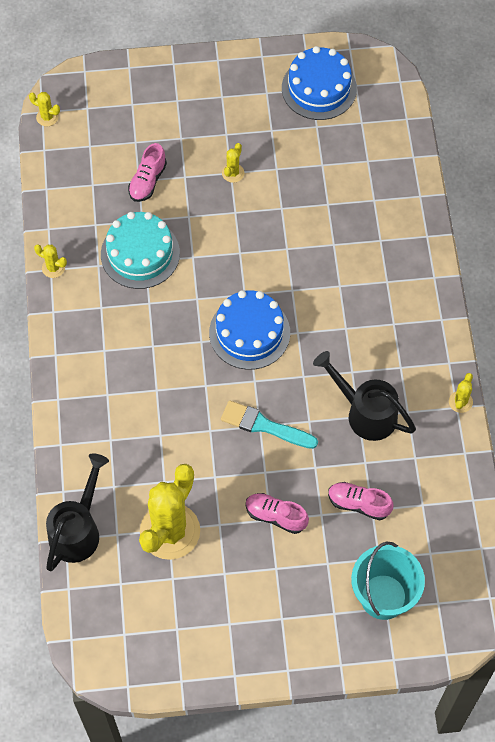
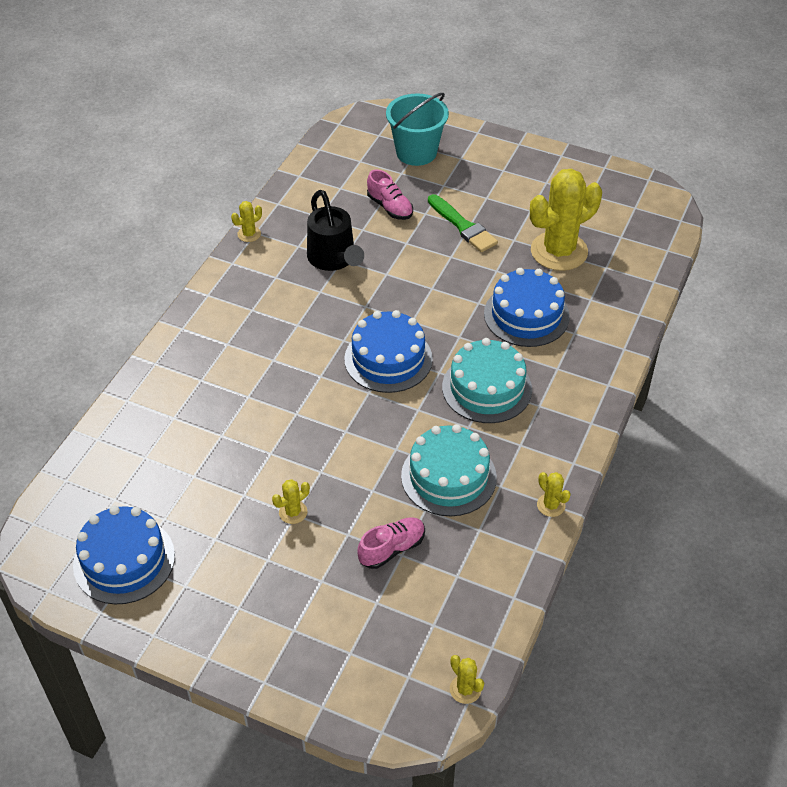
camera: 150 degrees left, 15 degrees down
black watering can [46,453,109,571] -> none
turquoise brush [221,400,318,449] -> none
pink shoe [246,493,309,534] -> green brush [428,194,498,252]
none -> turquoise cake [442,338,532,423]
none -> blue cake [484,268,570,347]

